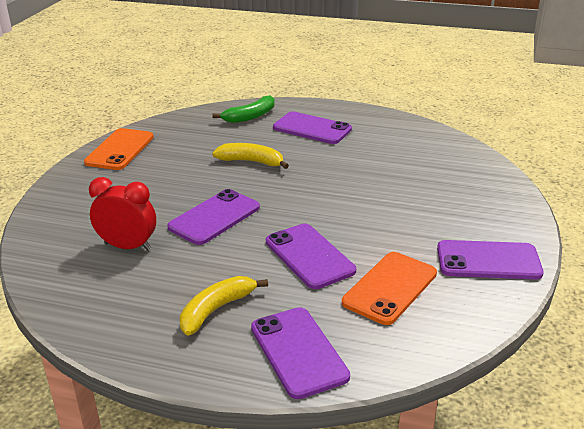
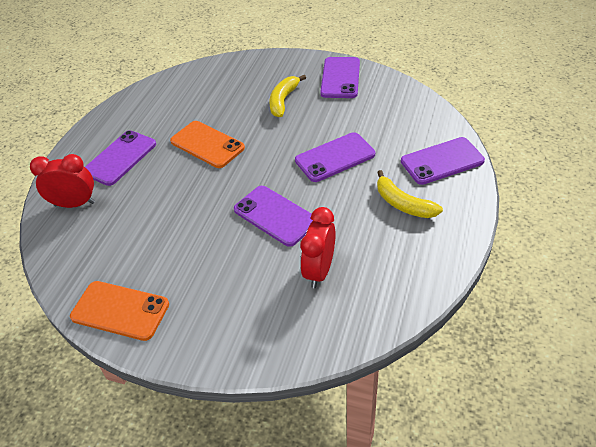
camera: 85 degrees left, 15 degrees up
green banana [212,95,275,123] -> red clock [30,154,95,208]
yellow banana [212,143,289,169] -> yellow banana moved to [269,75,306,117]
orange phone [342,252,437,325] -> orange phone moved to [170,121,245,168]

